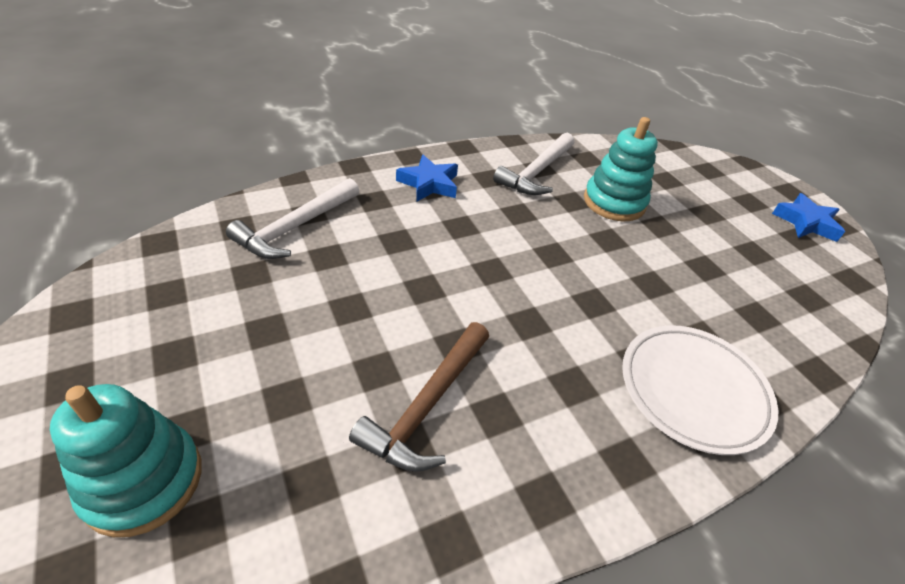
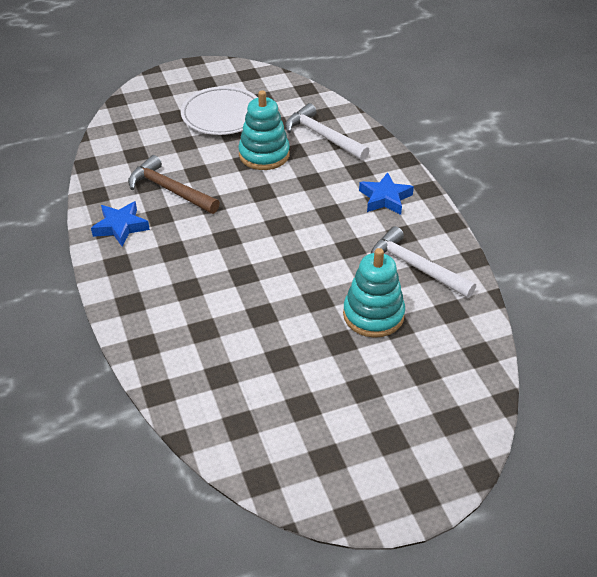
camera: 100 degrees right, 0 degrees up
turquoise stacking toy [50,384,202,537] -> turquoise stacking toy moved to [238,90,290,170]
white plate [622,325,778,455] -> white plate moved to [181,86,258,135]
blue star [772,193,845,242] -> blue star moved to [91,201,150,247]

